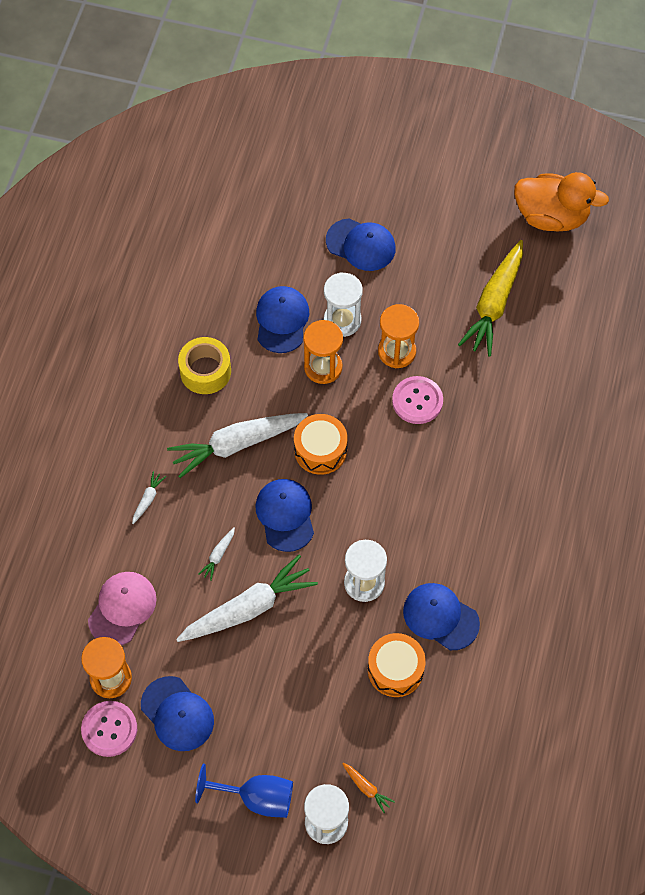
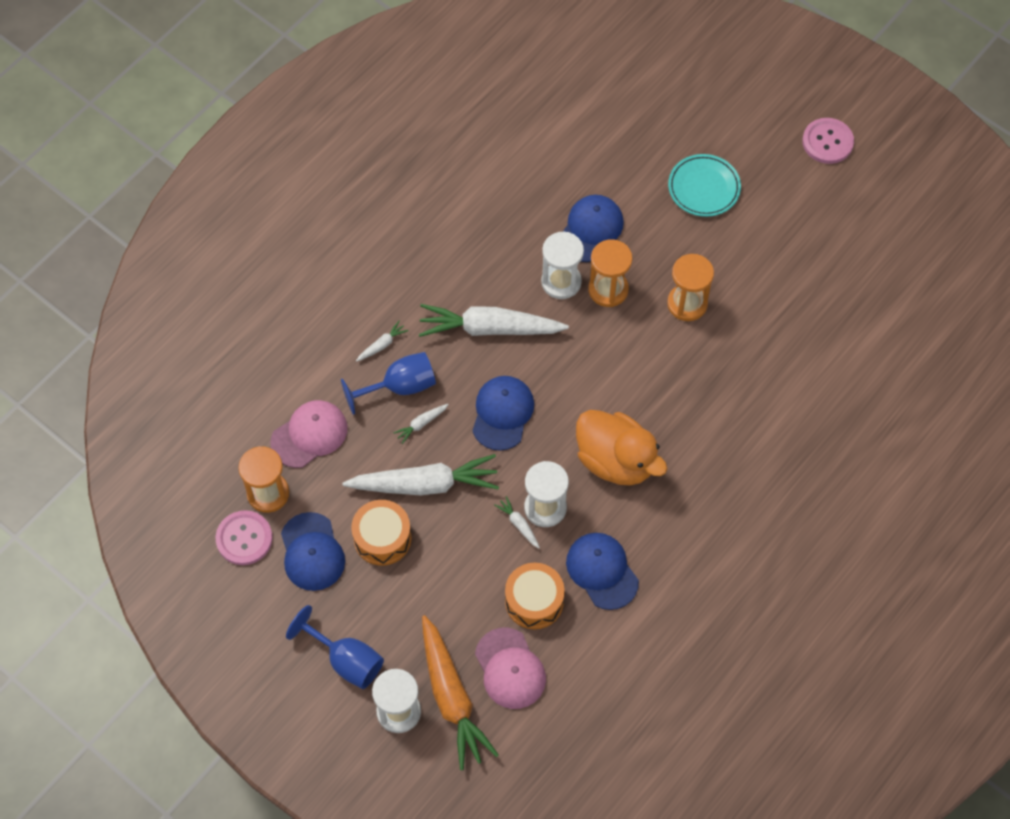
camera: 25 degrees right, 0 degrees up
yellow tape [178,337,231,394] -> none
orange drum [294,414,348,475] -> orange drum moved to [351,500,412,566]
white hourglass [324,272,363,337] -> white hourglass moved to [541,232,584,299]
blue cap [326,218,396,271] -> turquoise plate [668,154,741,217]
orange carrot [342,763,395,813] -> orange carrot [422,615,499,770], size x2.43
pink button [392,376,443,424] -> pink button moved to [802,118,854,164]
yellow carrot [458,240,523,357] -> none
orange duck [514,172,609,231] -> orange duck moved to [576,410,668,486]
none -> blue goblet [341,352,436,415]
none -> pink cap [475,628,546,709]
none -> white carrot [495,496,540,548]

